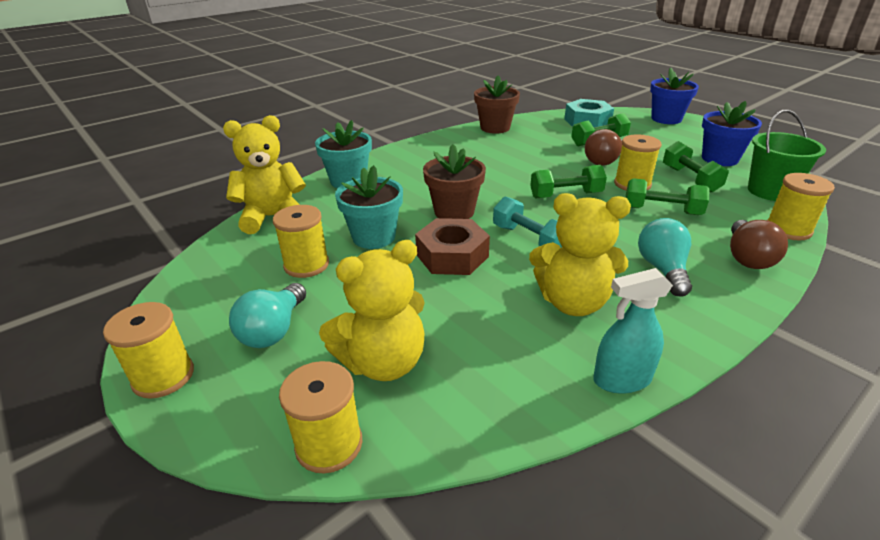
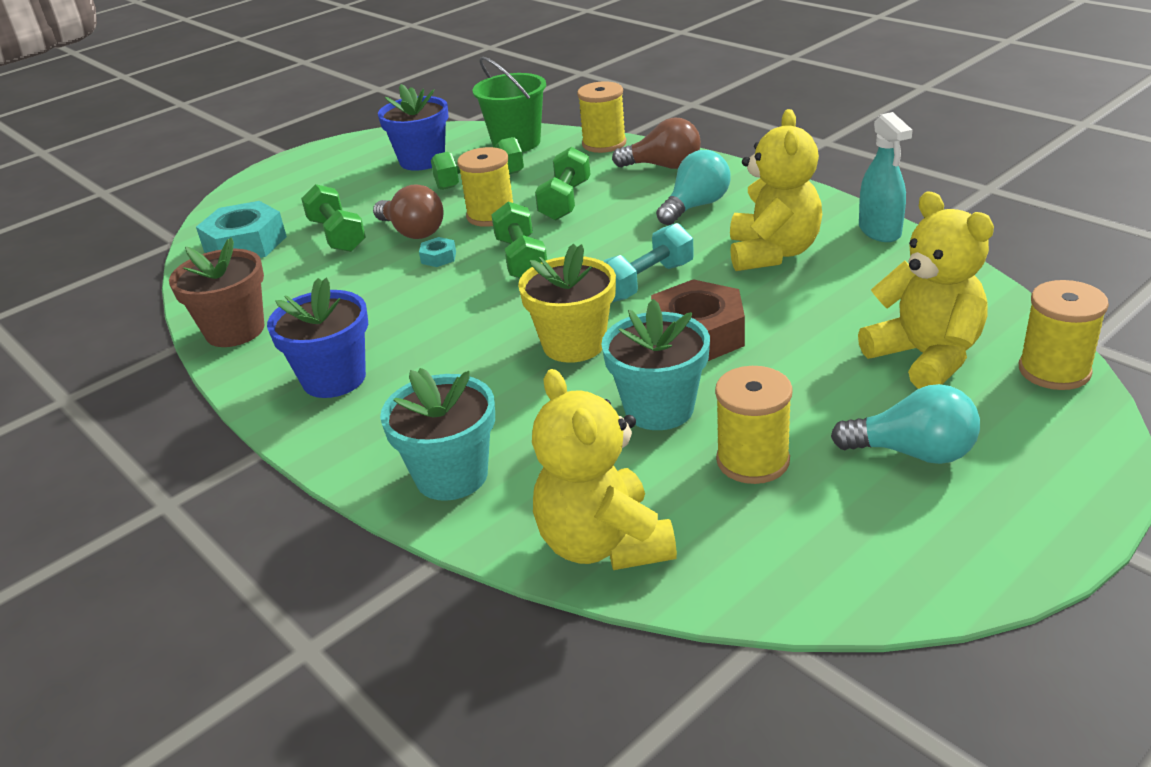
camera: 90 degrees left, 0 degrees up
yellow spool [103,302,194,399] -> none
brown flower pot [423,144,486,219] -> yellow flower pot [518,244,616,363]
turquoise light bulb [638,218,692,297] -> turquoise light bulb turned 135 degrees clockwise [656,150,731,225]
blue flower pot [650,67,699,124] -> blue flower pot moved to [267,278,368,398]
none -> turquoise nut [419,237,456,267]

